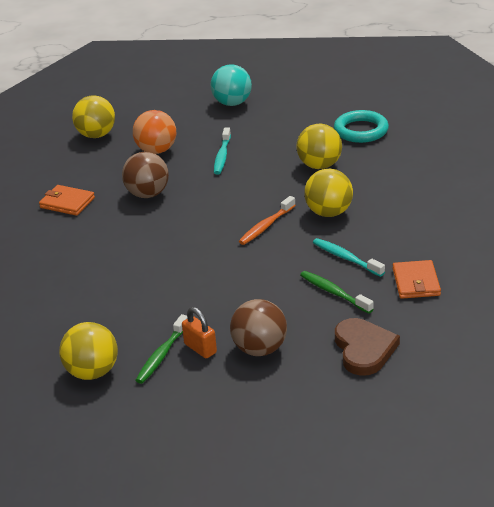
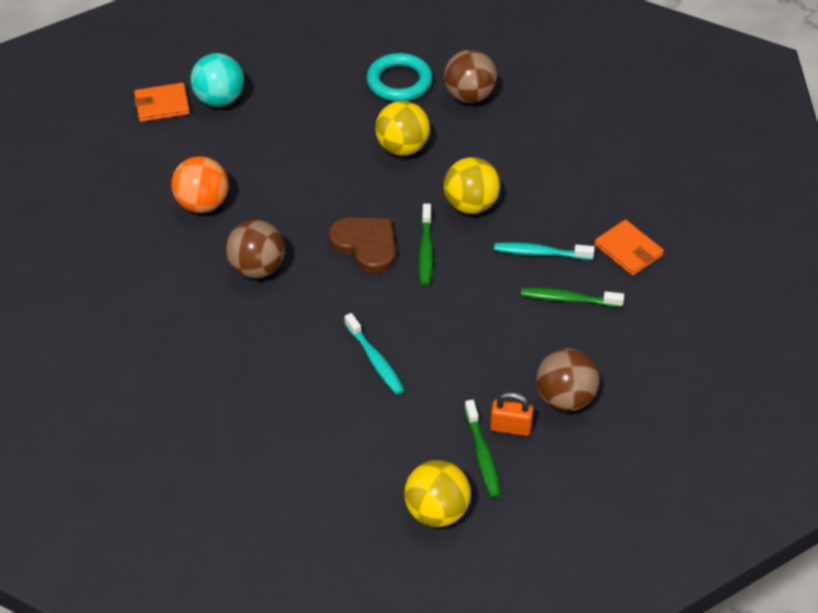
camera: 40 degrees left, 15 degrees up
orange wallet [39,185,95,216] -> orange wallet moved to [134,83,190,122]
yellow ball [72,95,115,138] -> none
turquoise toothbrush [214,127,231,175] -> turquoise toothbrush moved to [344,313,404,395]
orange toothbrush [239,196,296,245] -> green toothbrush [419,204,433,286]
brown heart [335,318,400,376] -> brown heart moved to [329,217,396,274]
none -> brown ball [444,49,497,103]

